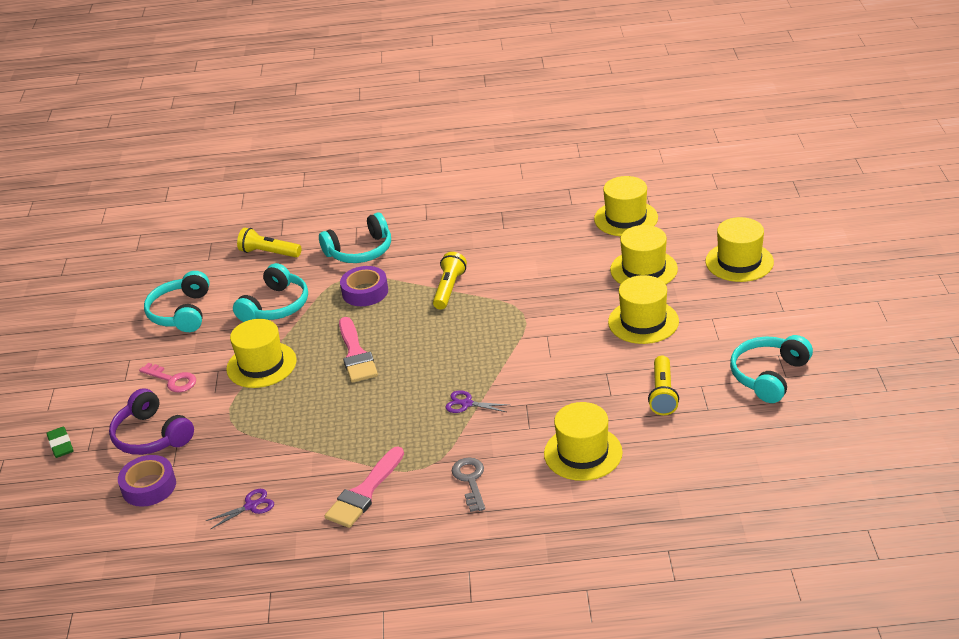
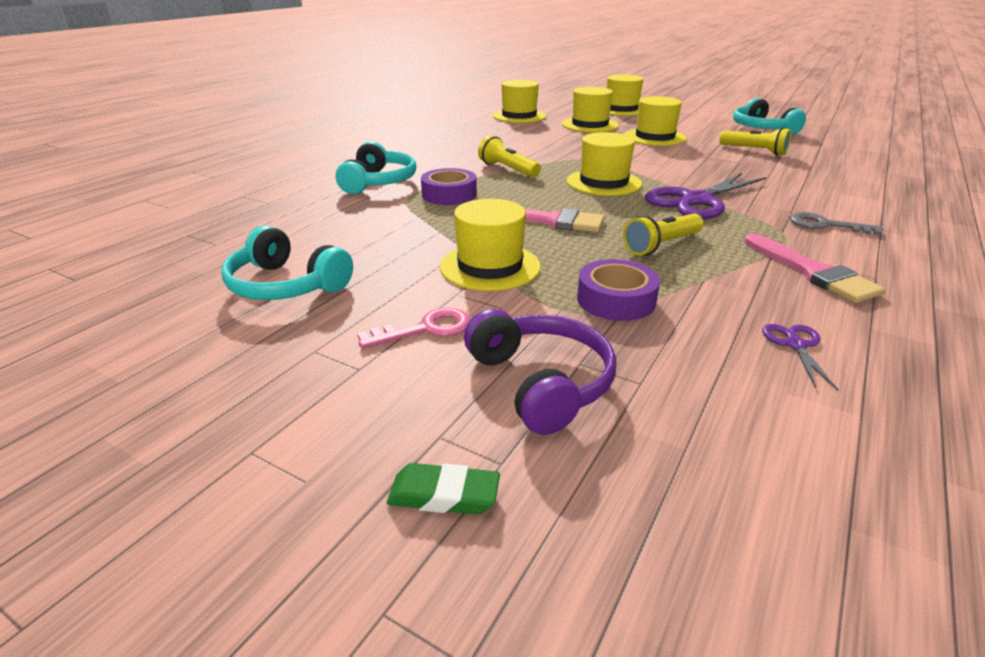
camera: 60 degrees left, 5 degrees down
purple headphones [109,388,194,455] -> purple headphones turned 105 degrees counterclockwise [464,308,616,435]
purple tape [118,455,176,507] -> purple tape moved to [577,259,660,321]
turquoise headphones [233,263,308,322] -> none
yellow flashlight [237,228,301,258] -> yellow flashlight moved to [623,214,703,255]
purple scissors [445,390,509,413] -> purple scissors [645,173,766,219], size x2.22
yellow hat [544,402,623,481] -> yellow hat moved to [567,132,642,196]

